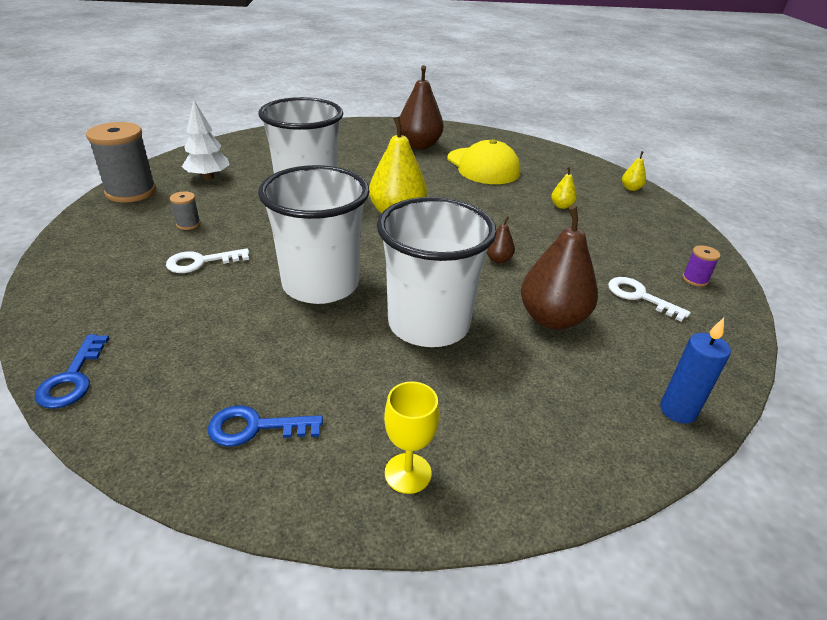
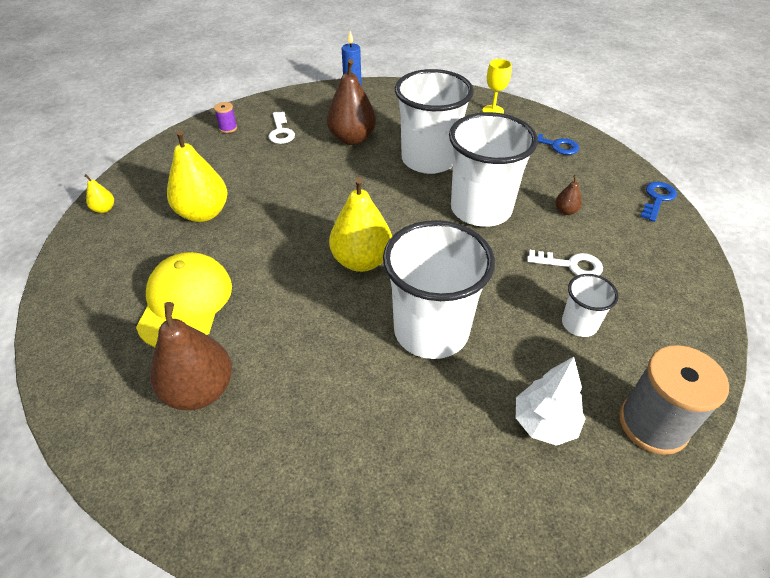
camera: 145 degrees left, 10 degrees up
grey spool [170,191,201,230] -> white cup [562,274,619,337]
brown pear [487,216,515,263] -> brown pear moved to [555,175,582,215]
yellow pear [551,167,577,209] -> yellow pear [167,130,228,222], size x2.21

